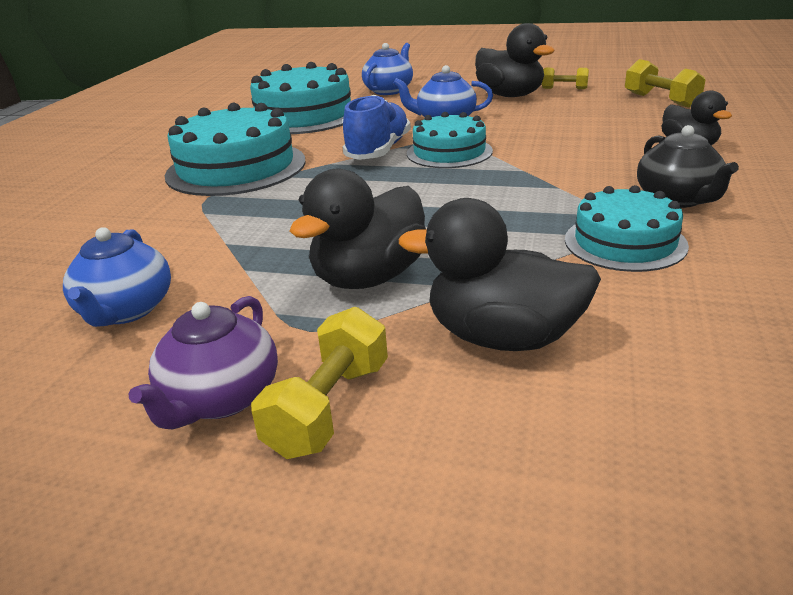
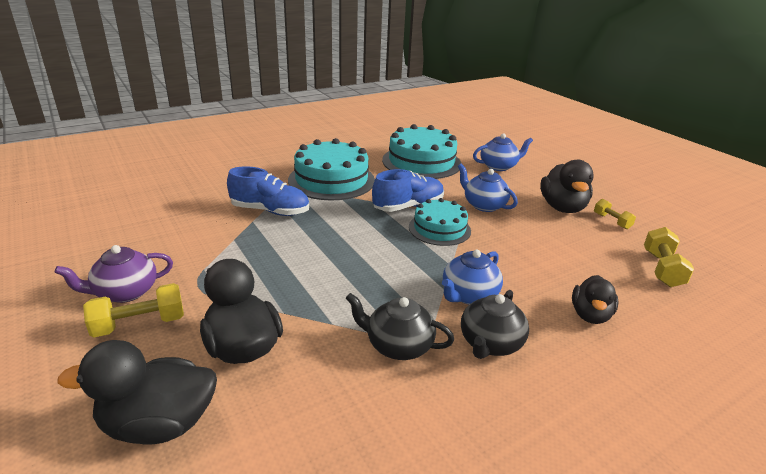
camera: 40 degrees right, 0 degrees up
blue teapot [63,227,171,327] -> blue teapot moved to [442,250,503,305]
black duck [290,169,426,289] -> black duck moved to [58,340,217,445]
turquoise cake [565,185,689,272] -> black teapot [346,293,454,360]
none -> blue shoe [227,166,309,216]

